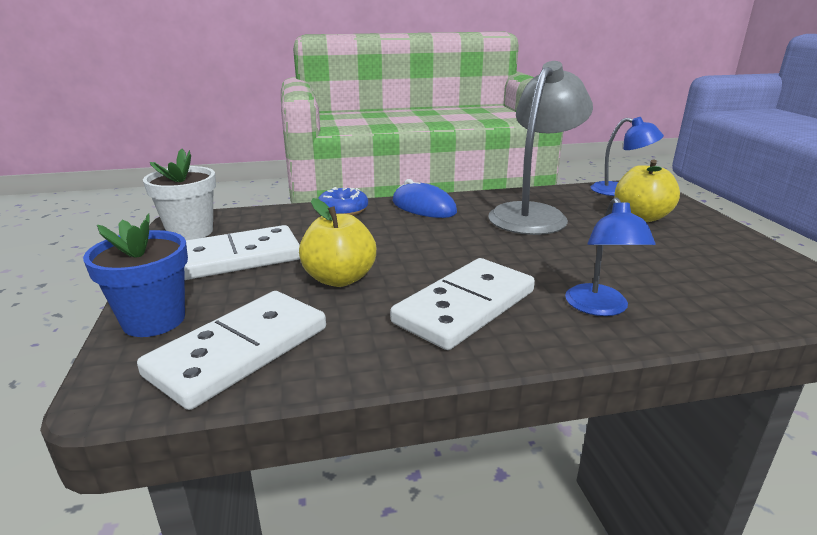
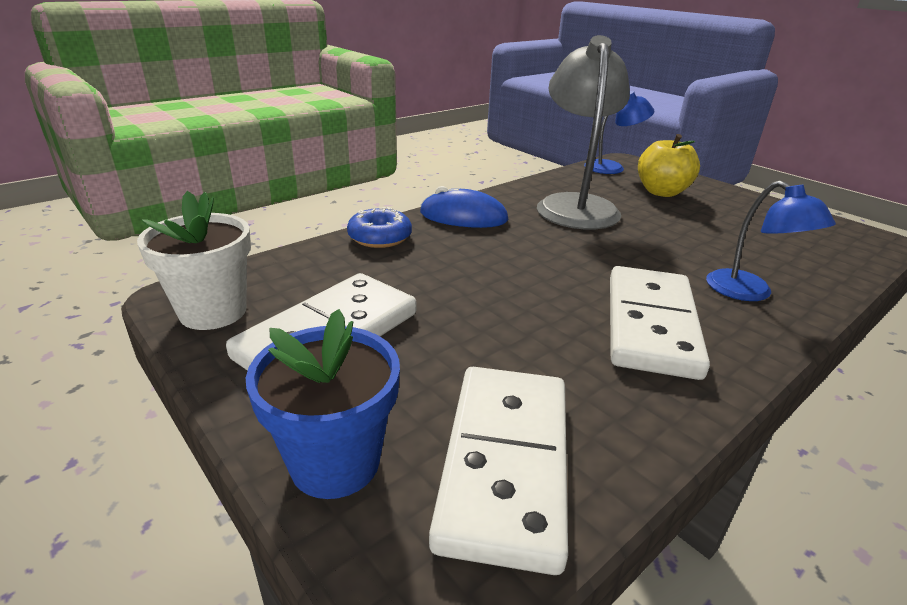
camera: 30 degrees left, 5 degrees up
yellow apple [299,198,376,287] -> none

